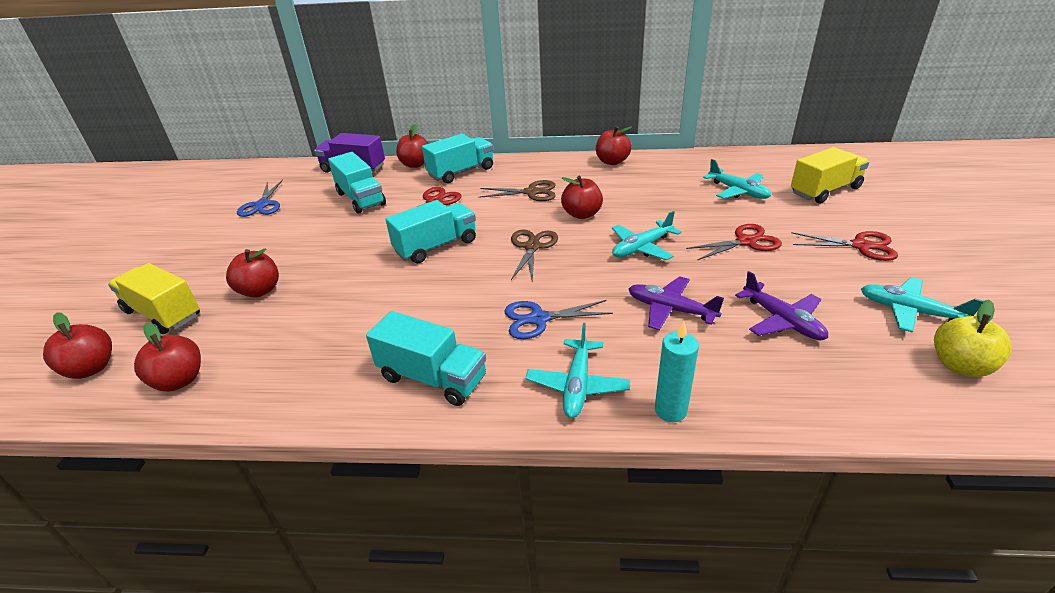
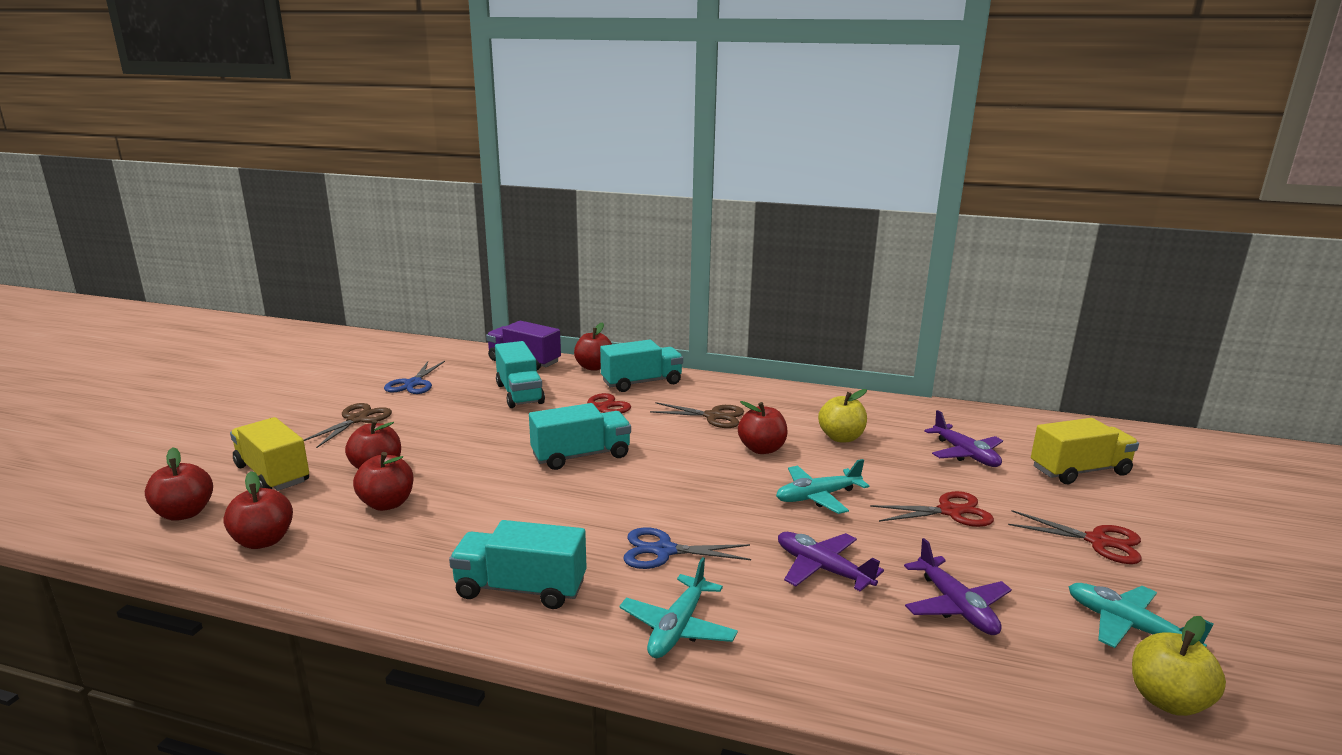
camera: 10 degrees right, 15 degrees down
turquoise truck [366,311,486,406] -> turquoise truck turned 150 degrees clockwise [449,520,587,609]
brown scissors [511,230,558,280] -> brown scissors moved to [304,403,392,448]
red apple [596,126,632,165] -> red apple moved to [353,452,414,511]
turquoise candle [655,321,699,422] -> none
turquoise plane [703,159,771,199] -> purple plane [924,410,1003,467]
none -> yellow apple [818,389,867,442]

